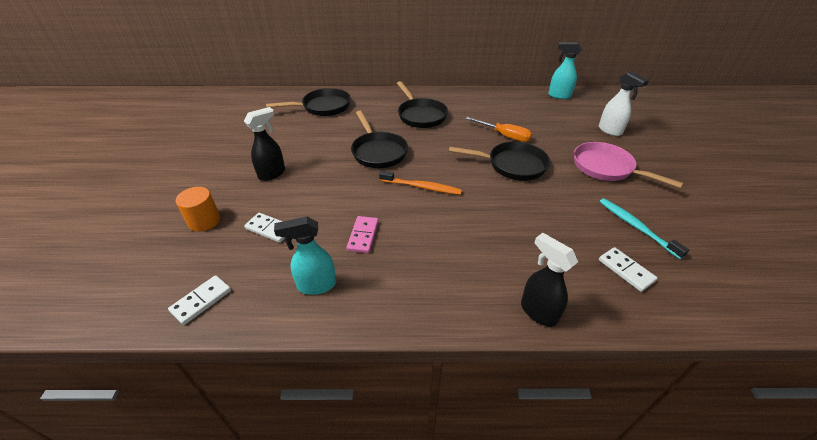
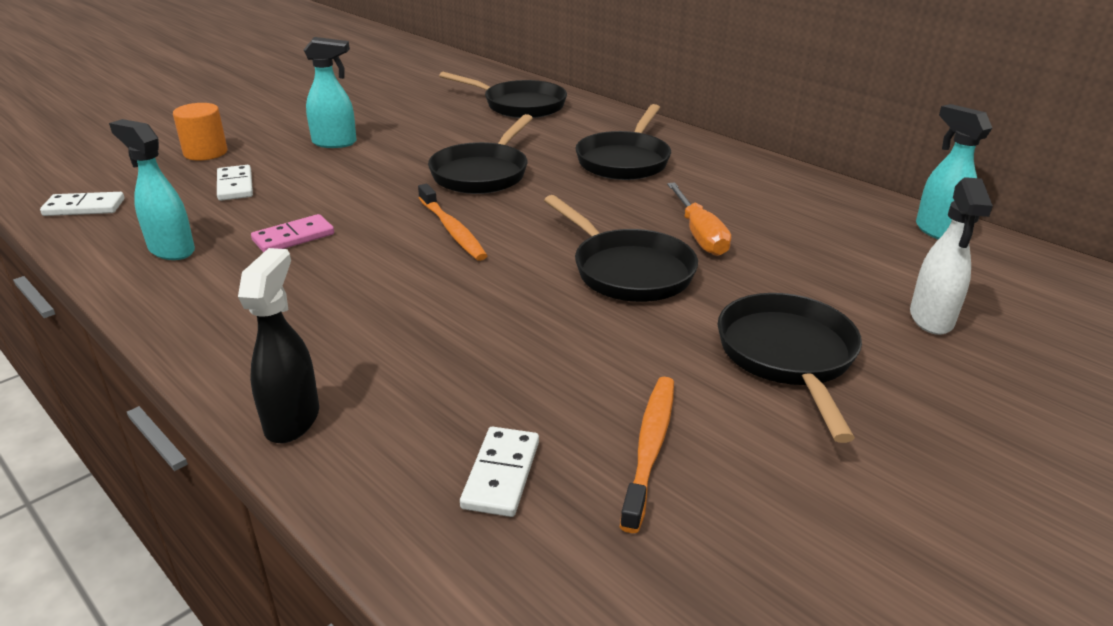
camera: 45 degrees right, 10 degrees down
black spray bottle [244,107,285,181] -> turquoise spray bottle [304,37,357,148]
pink pan [574,142,683,188] -> black pan [718,293,862,443]
turquoise toothbrush [599,198,689,259] -> orange toothbrush [620,377,674,533]

